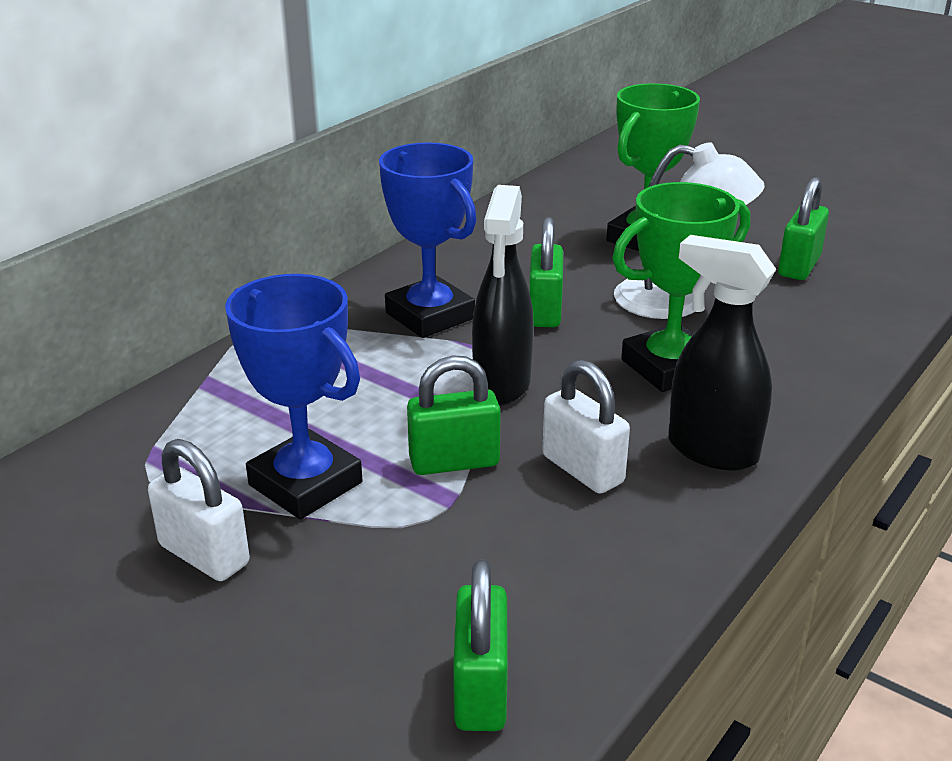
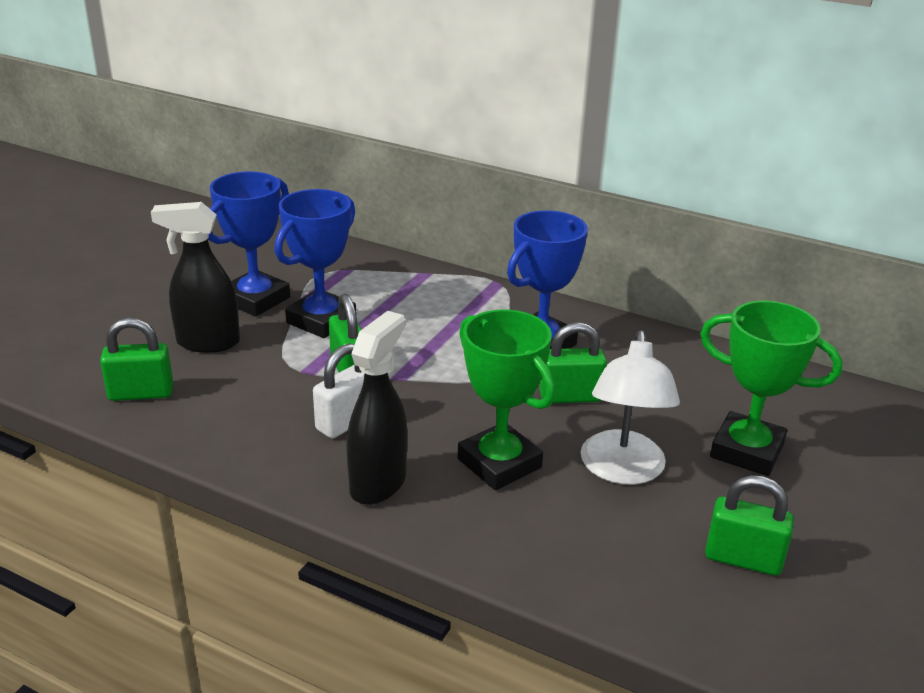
camera: 80 degrees right, 0 degrees up
white padlock [148,439,250,581] -> blue trophy [208,171,290,316]
black spray bottle [472,185,534,405] -> black spray bottle moved to [151,202,240,353]

